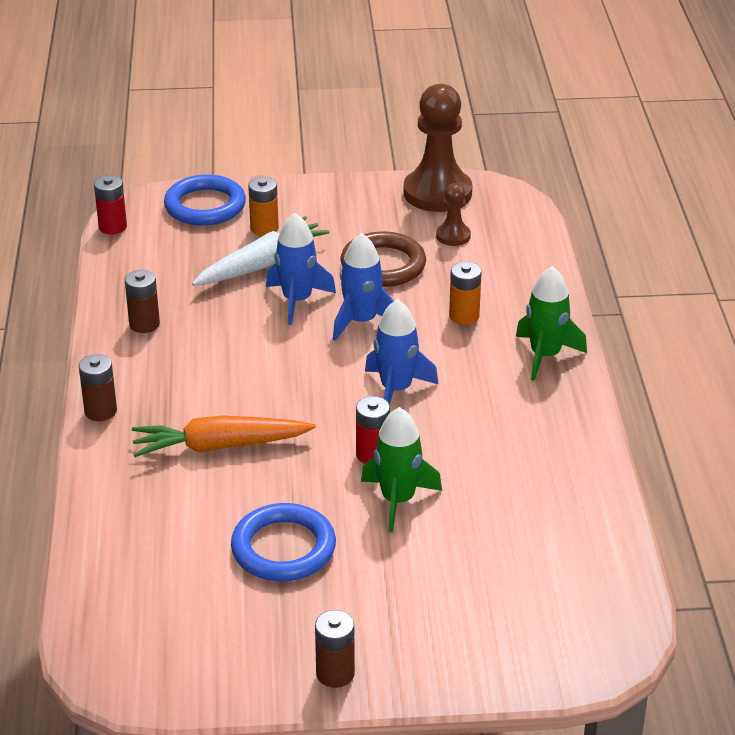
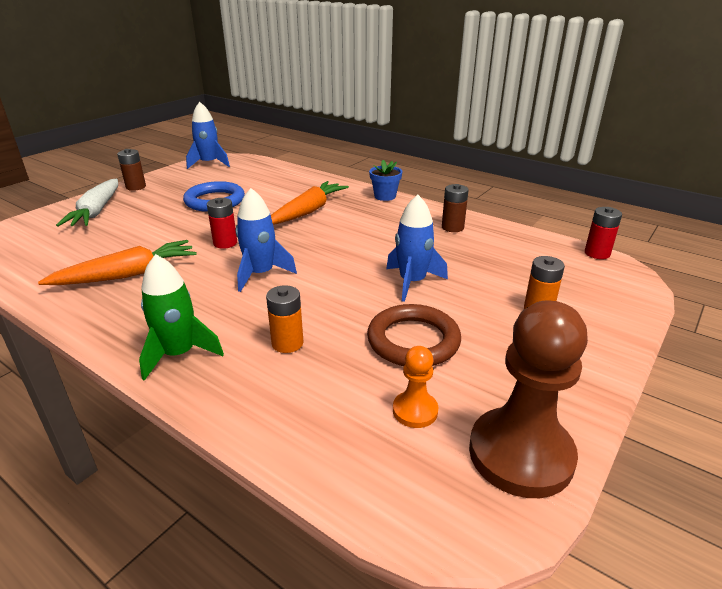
camera: 130 degrees right, 5 degrees down
brown battery [79,354,117,421] -> blue flower pot [369,160,402,201]
blue ring [164,175,246,226] -> none
white carrot [192,216,329,286] -> white carrot moved to [56,179,118,227]
blue rocket [333,233,394,341] -> blue rocket moved to [186,102,230,169]
green rocket [361,407,442,533] -> none
brown pawn [436,183,471,246] -> orange pawn [393,346,438,428]
none -> orange carrot [38,240,197,285]

